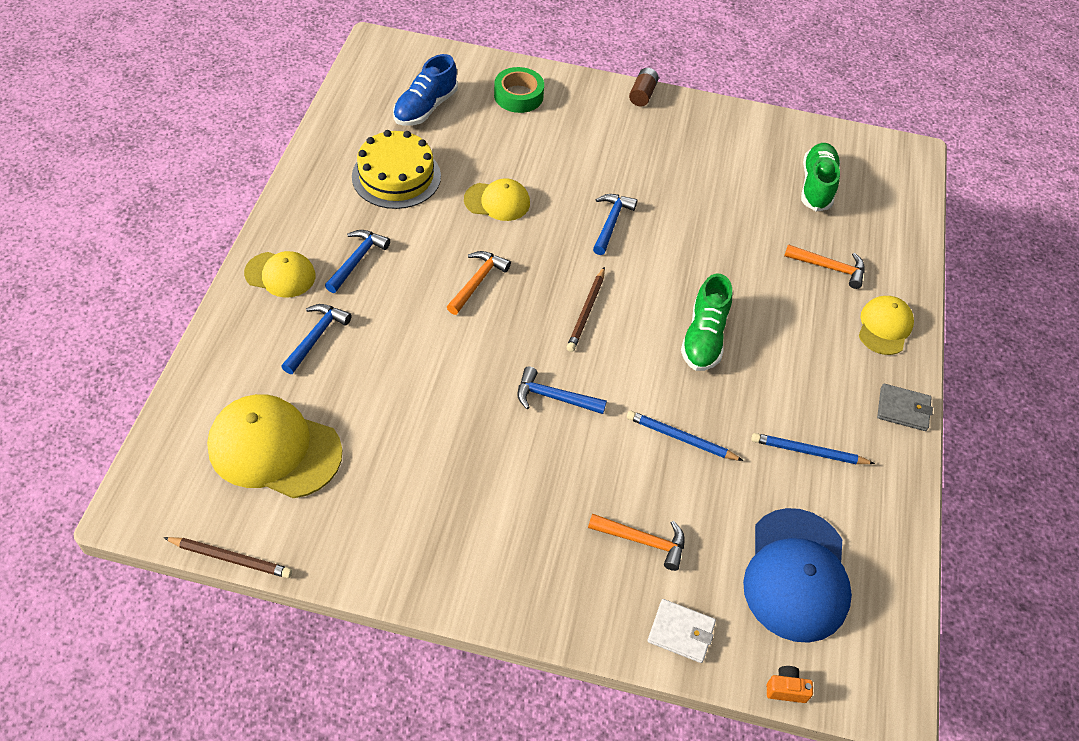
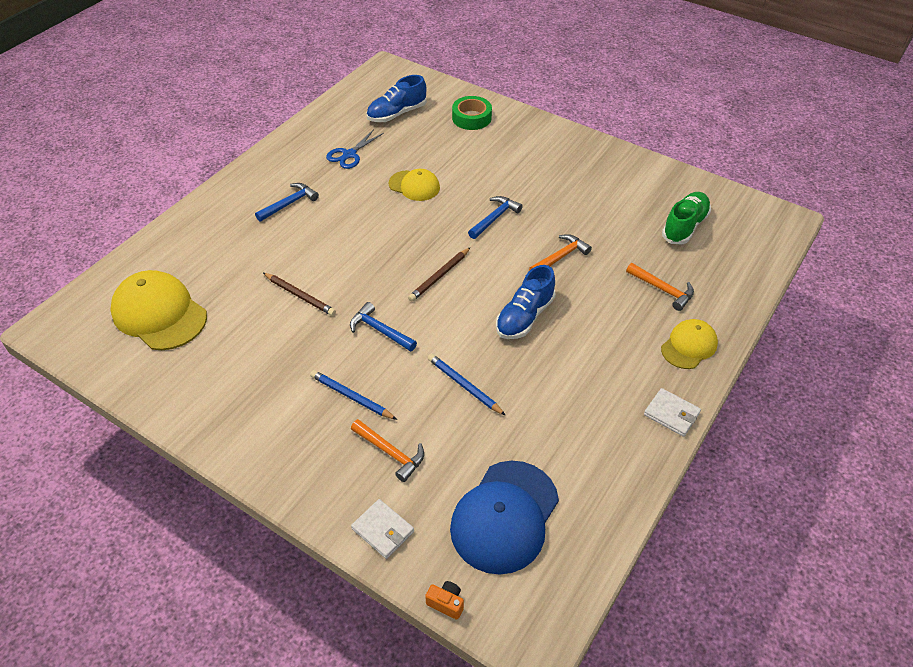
camera: 25 degrees right, 5 degrees down
brown pencil [163,537,292,578] -> brown pencil moved to [263,273,336,316]
yellow cap [244,251,316,298] -> none
blue hammer [281,304,352,374] -> none
yellow cake [352,130,441,209] -> blue scissors [326,129,384,169]
orange hammer [447,251,511,315] -> orange hammer moved to [529,234,592,271]
brown battery [629,68,659,106] -> none
green shoe [681,274,732,371] -> blue shoe [496,265,556,339]
blue pencil [752,433,875,464] -> blue pencil moved to [310,370,397,420]
grey wallet [877,384,933,431] -> white wallet [644,388,701,437]

